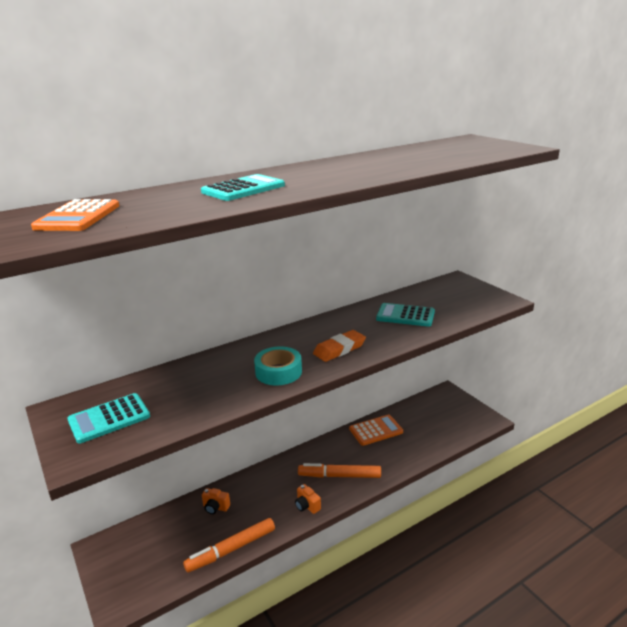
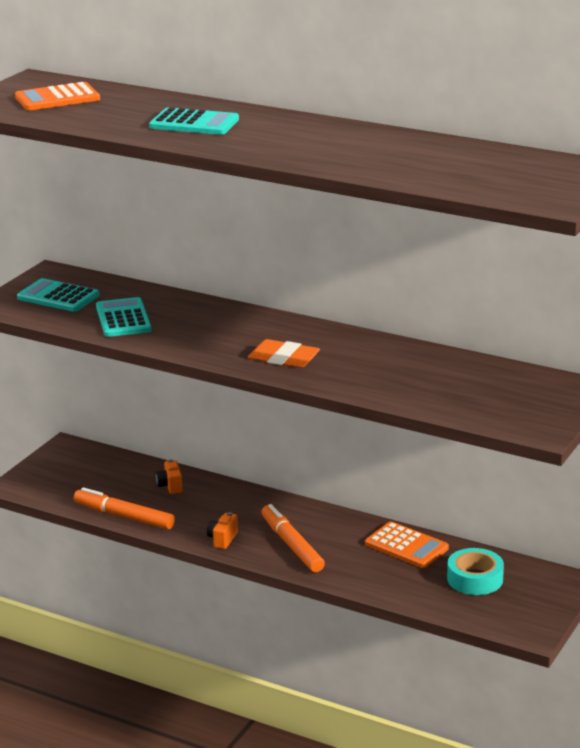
camera: 60 degrees right, 0 degrees up
turquoise tape [254,346,302,385] -> turquoise tape moved to [447,548,504,595]
turquoise calculator [376,303,435,327] -> turquoise calculator moved to [96,297,152,337]

